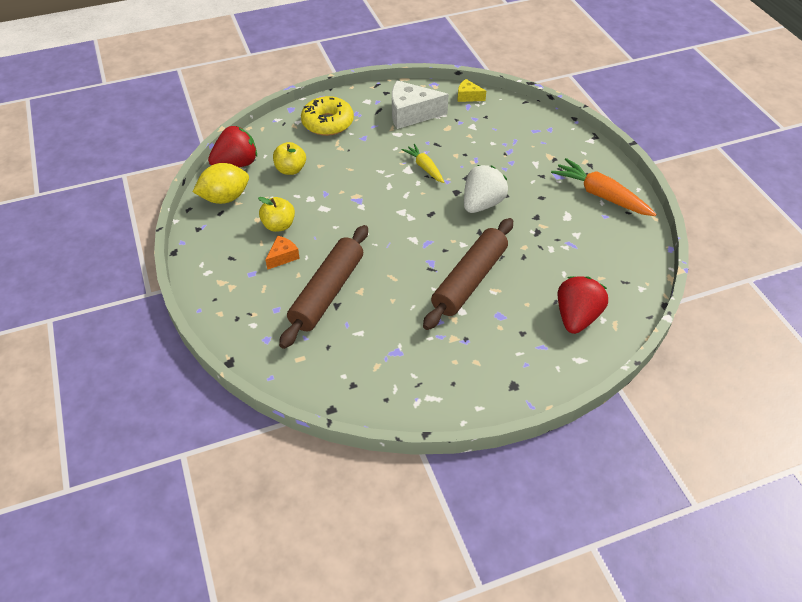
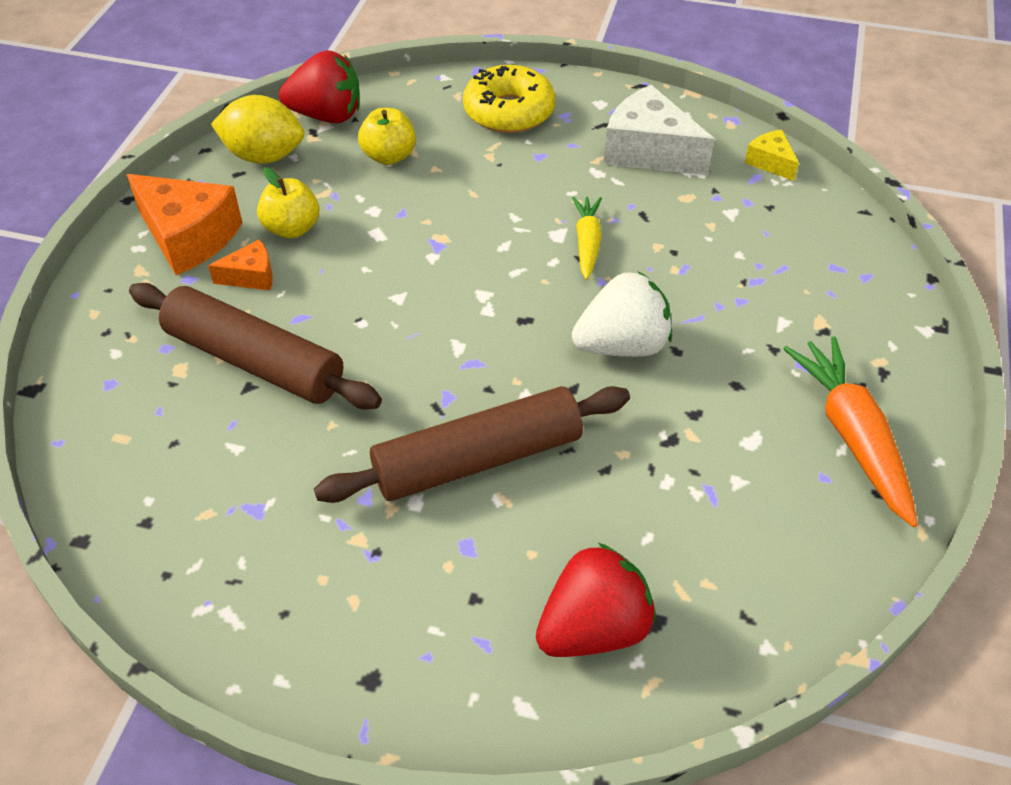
camera: 35 degrees right, 0 degrees up
brown rolling pin [279,225,368,349] -> brown rolling pin turned 60 degrees clockwise [129,283,382,409]
none -> orange cheese [127,174,242,275]

